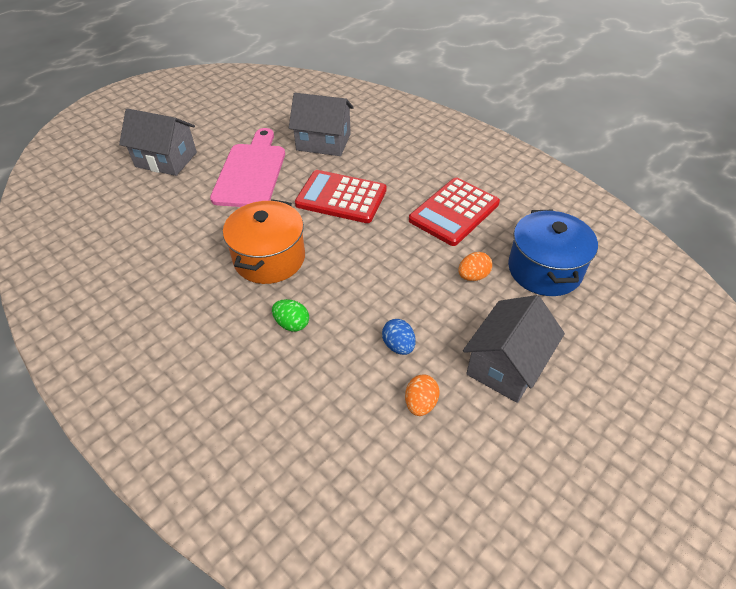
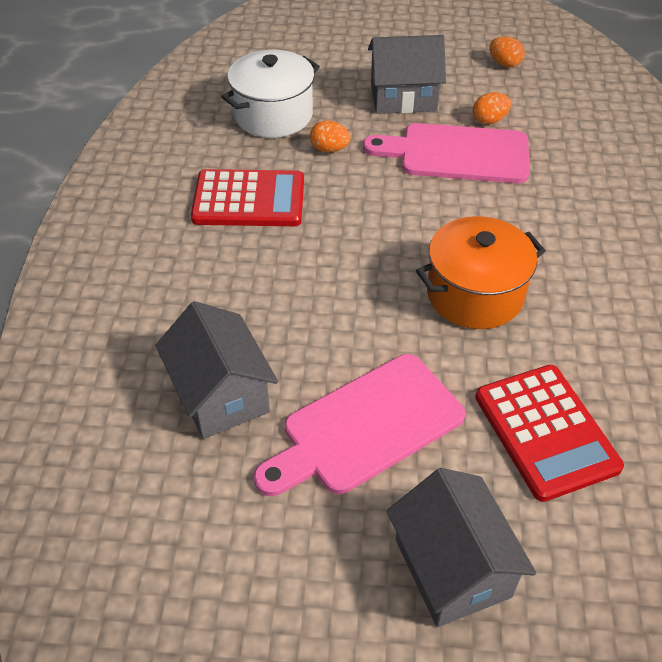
camera: 130 degrees left, 0 degrees up
green egg [272,299,309,332] -> none
red calculator [295,170,387,223] -> red calculator moved to [475,365,624,502]
blue egg [382,319,416,355] -> pink cutting board [363,123,530,183]
blue pot [508,210,598,296] -> white pot [221,50,320,138]
none -> orange egg [489,37,525,67]

